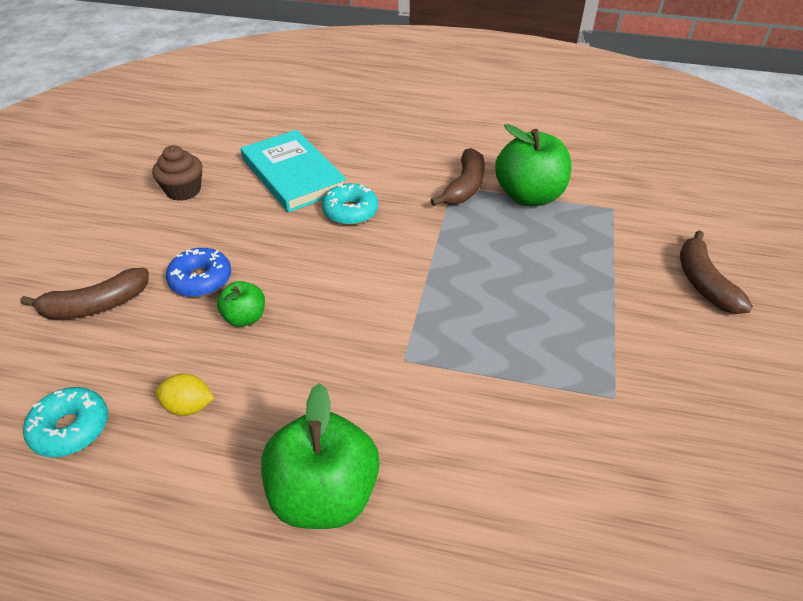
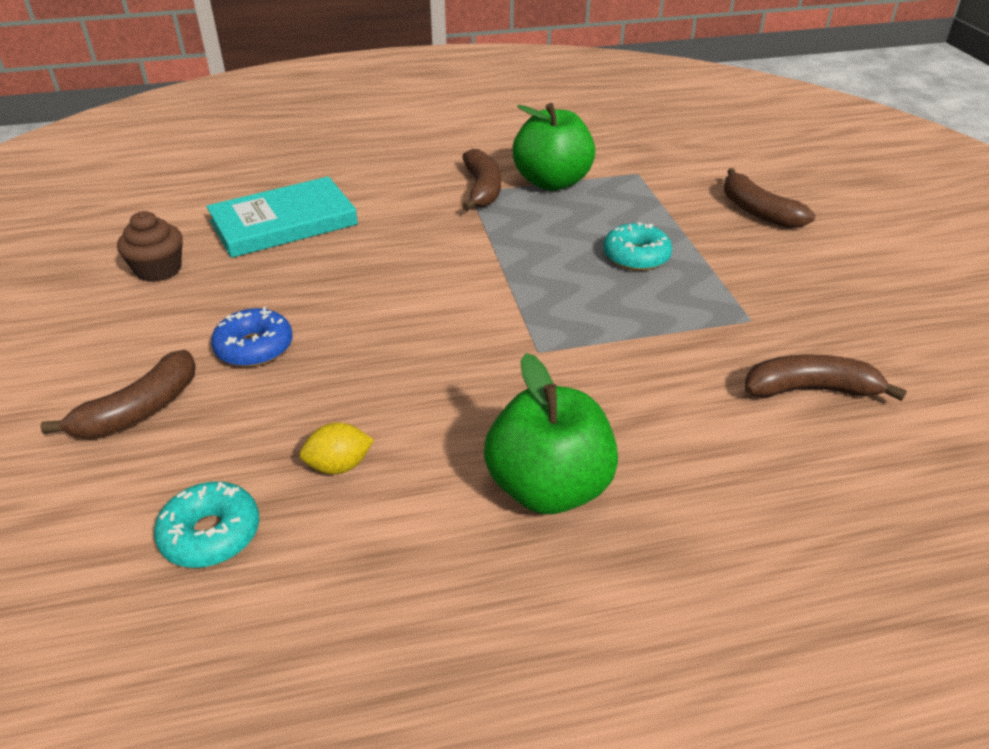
camera: 25 degrees left, 5 degrees down
green apple [217,281,265,327] -> none
turquoise book [241,130,347,213] -> turquoise book turned 60 degrees counterclockwise [206,176,358,258]
turquoise donut [322,183,378,225] -> turquoise donut moved to [603,222,672,271]
none -> brown banana [745,354,907,401]

